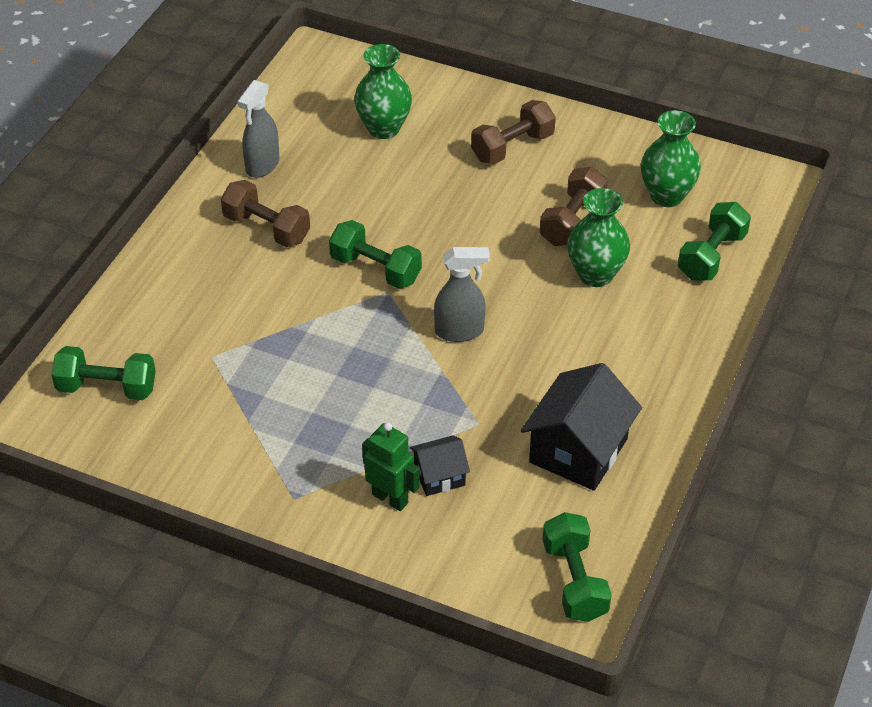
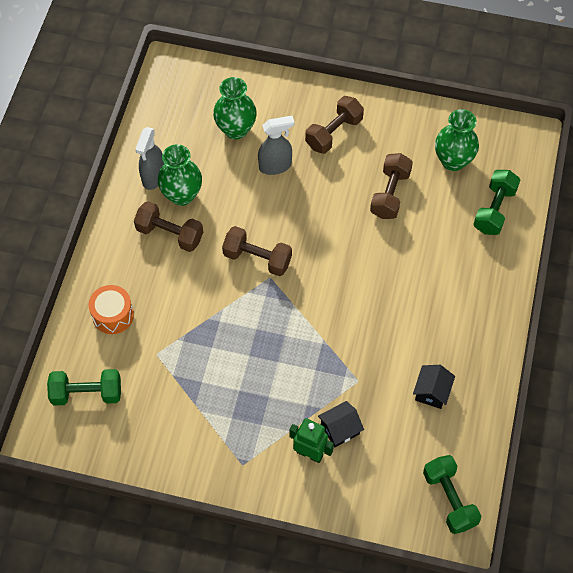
camera: 10 degrees left, 15 degrees up
green dumbbell [329,220,422,289] -> brown dumbbell [222,226,292,276]
grey spray bottle [434,247,490,342] -> grey spray bottle moved to [258,116,295,175]
black house [521,363,642,491] -> black house [413,365,455,409], size x0.54
green vase [567,188,630,287] -> green vase moved to [157,144,202,206]
none -> orange drum [89,285,134,334]

